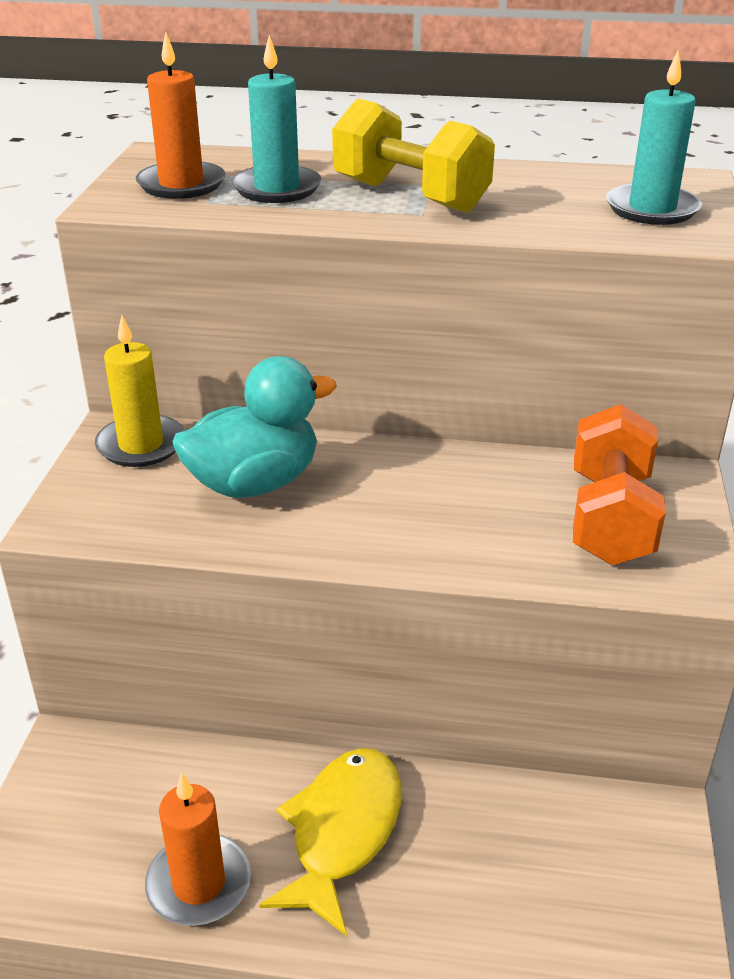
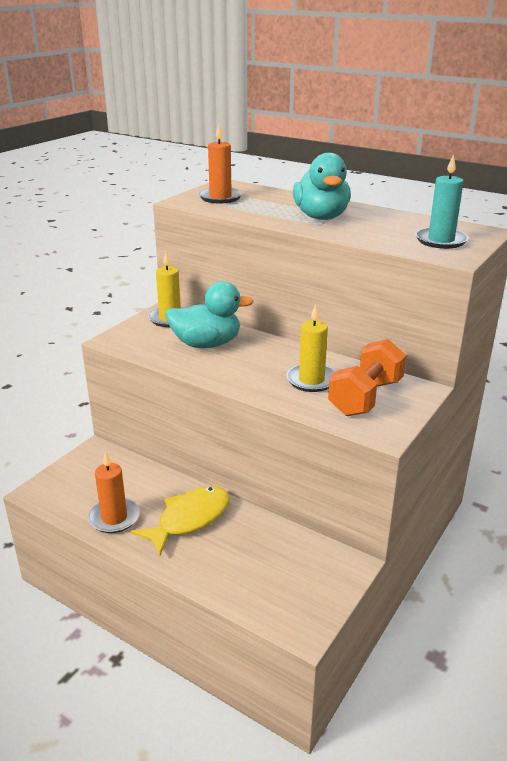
camera: 25 degrees right, 5 degrees down
turquoise candle [232,35,322,203] -> none
yellow dumbbell [332,99,495,213] -> turquoise duck [293,153,351,220]
none -> yellow candle [286,304,335,392]

